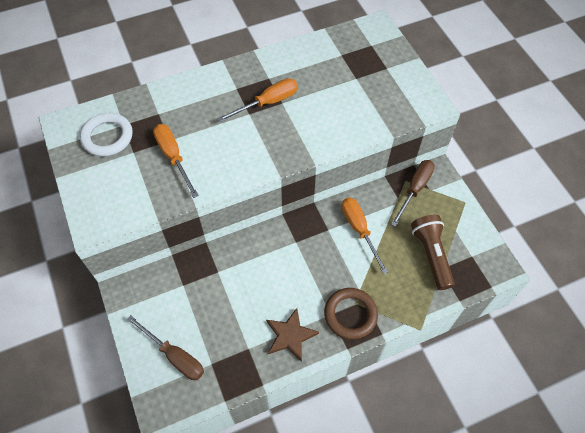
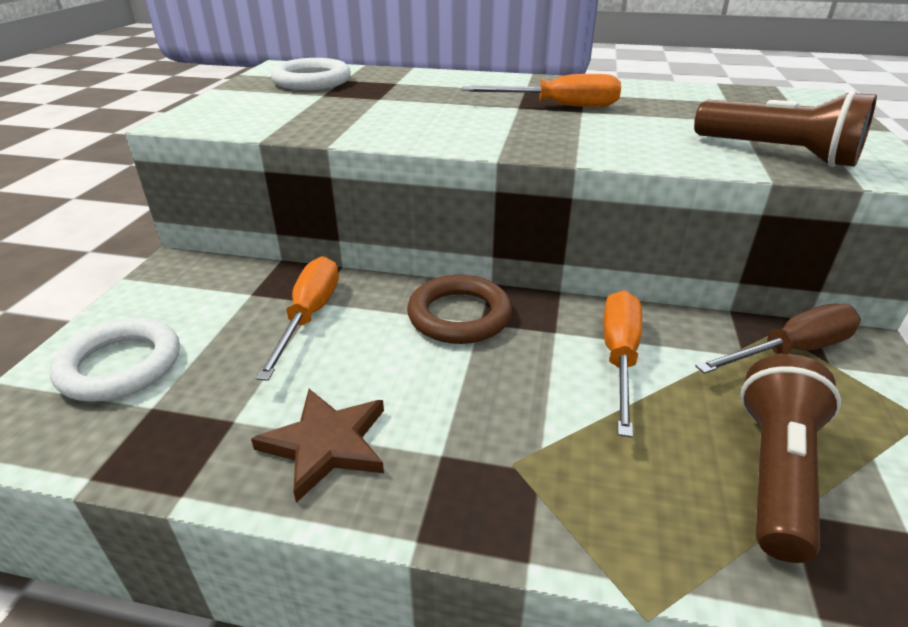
camera: 35 degrees right, 25 degrees down
brown screwdriver [127,315,204,380] -> white ring [50,318,180,401]
orange screwdriver [153,124,199,198] -> orange screwdriver moved to [256,256,339,381]
brown ring [324,288,378,339] -> brown ring moved to [407,275,512,344]
none -> brown flashlight [694,90,877,167]

